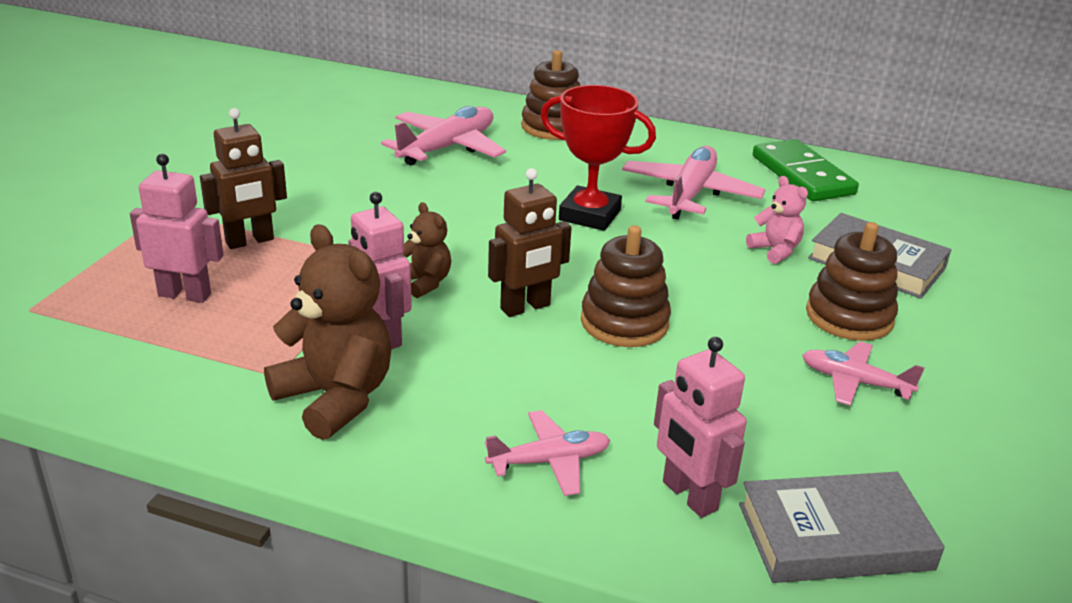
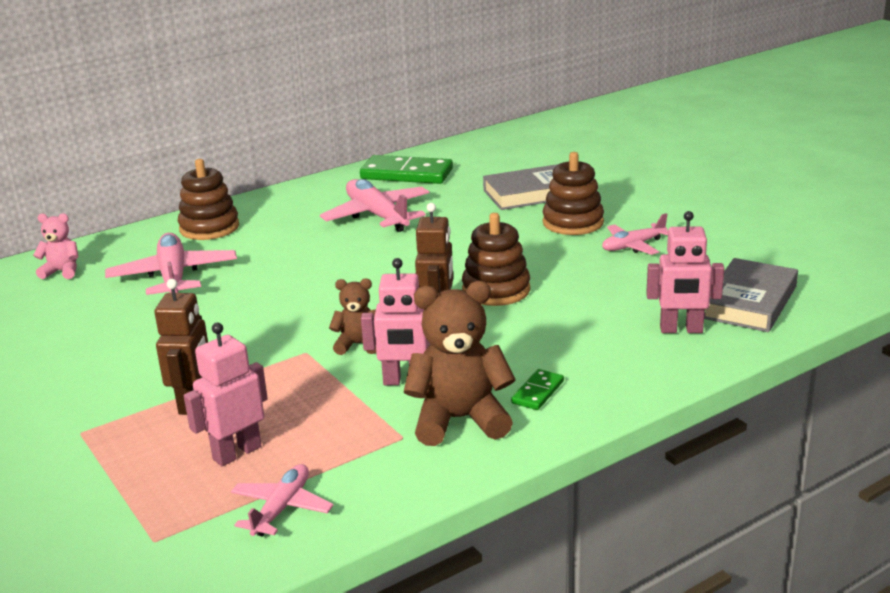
camera: 50 degrees left, 5 degrees down
pink plane [485,410,610,496] -> pink plane moved to [231,464,333,536]
red trophy [540,85,656,231] -> none
pink teddy bear [746,176,808,264] -> pink teddy bear moved to [33,213,79,279]
none -> green domino [511,369,564,410]

